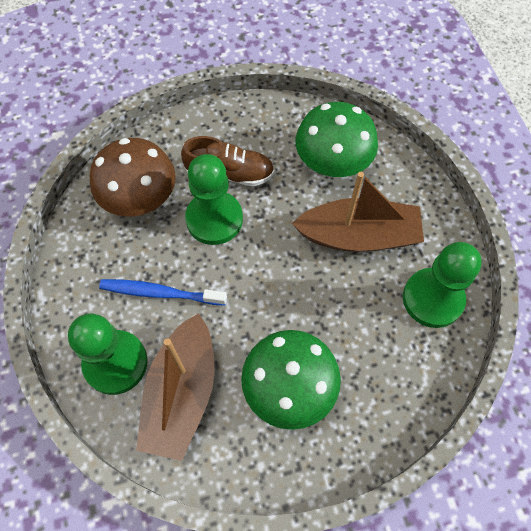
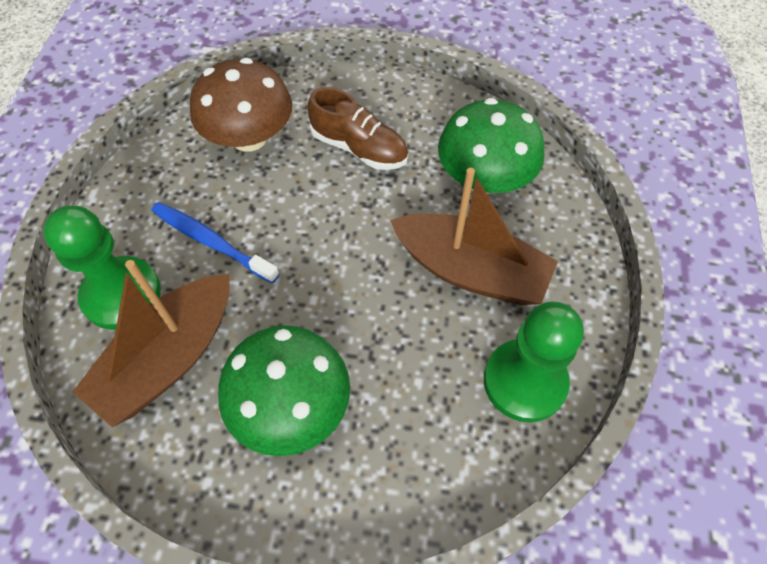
camera: 25 degrees right, 5 degrees down
green pawn [185,154,243,245] -> none

